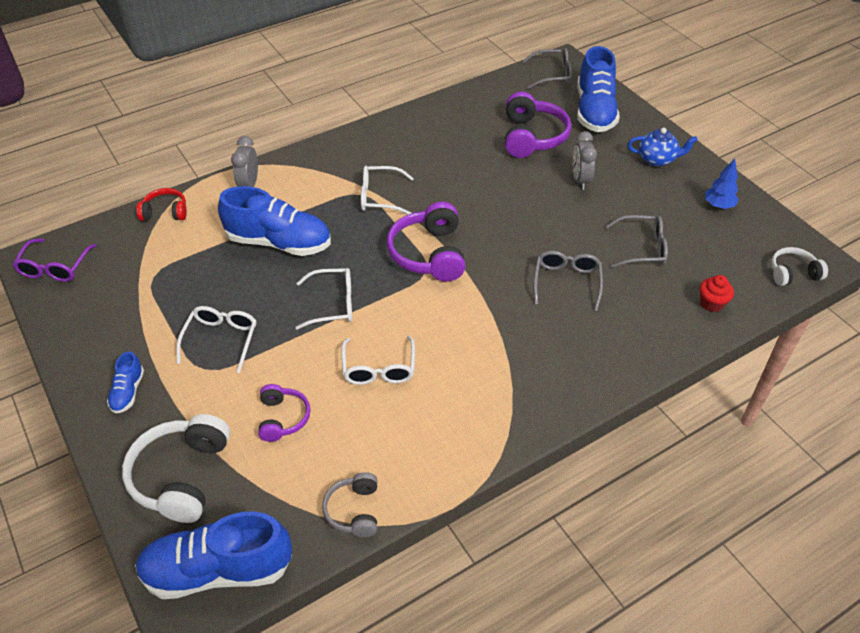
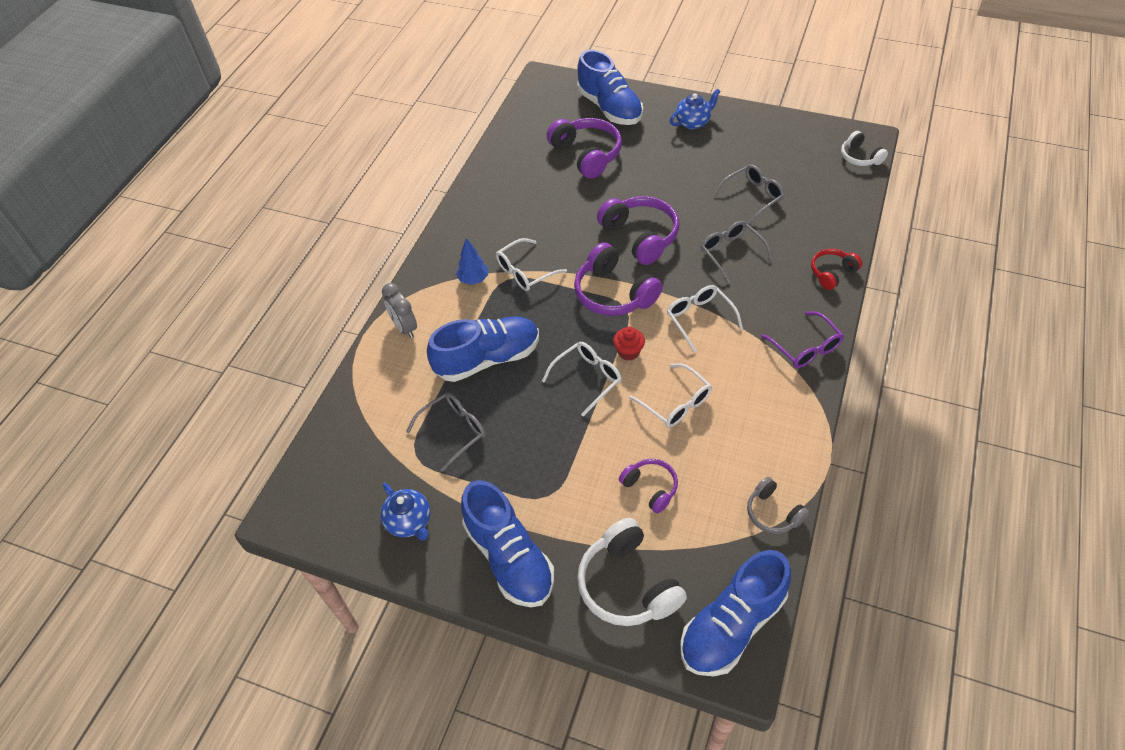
camera: 35 degrees left, 5 degrees up
purple glasses [13,238,97,282] -> purple glasses moved to [761,311,844,368]
blue shoe [107,351,144,414] -> blue shoe [461,480,554,607], size x2.12
red headphones [136,188,187,221] -> red headphones moved to [811,249,862,290]
white glasses [176,306,256,373] -> white glasses moved to [667,285,743,353]
grey glasses [523,48,572,89] -> grey glasses moved to [406,392,486,472]
grey clock [573,131,597,190] -> none
red cupcake [700,275,734,312] -> red cupcake moved to [613,327,645,361]
blue tree [705,159,739,209] -> blue tree moved to [456,238,488,285]
white headphones [771,247,828,286] -> white headphones turned 75 degrees counterclockwise [841,131,888,166]
none -> blue teapot [381,483,430,540]
none -> purple headphones [597,196,679,265]

